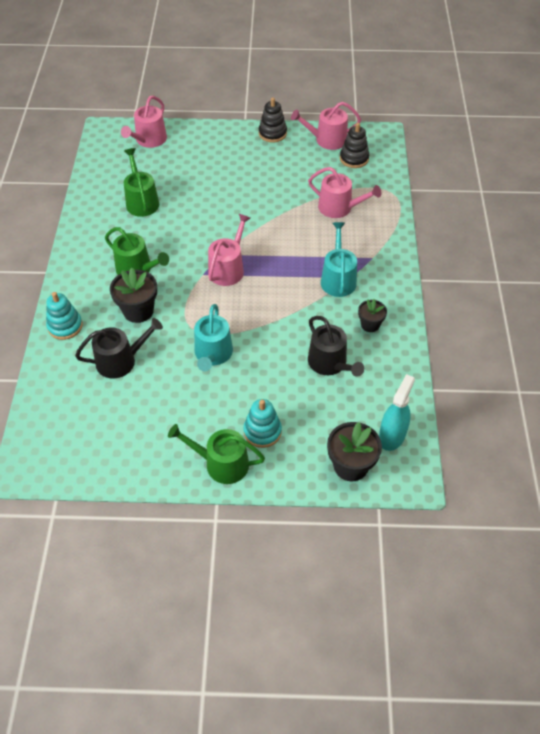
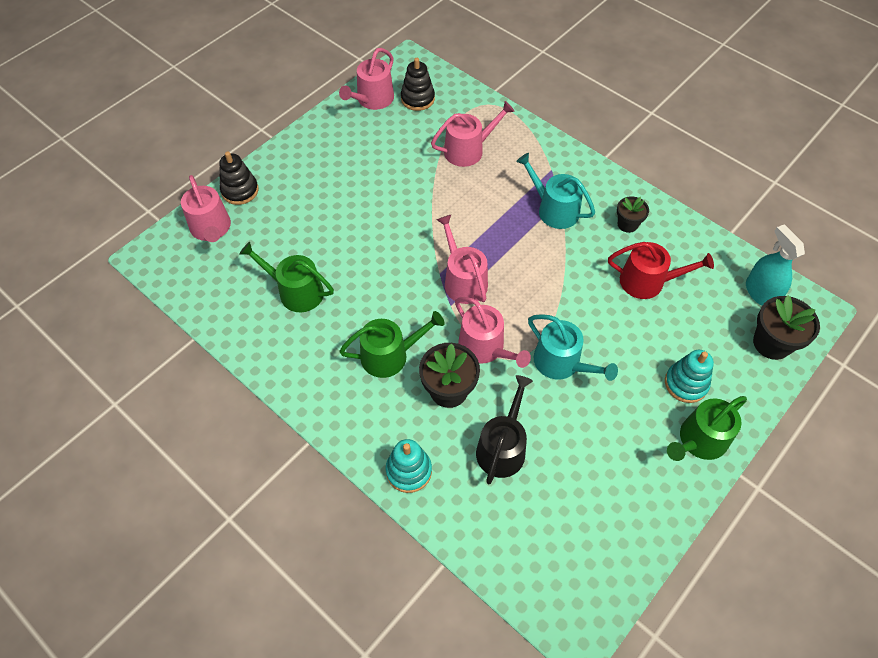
camera: 50 degrees left, 5 degrees up
black stacking toy [259,97,287,143] -> black stacking toy moved to [219,151,259,205]
black watering can [308,316,364,377] -> red watering can [608,242,714,299]
none -> pink watering can [455,297,531,368]

